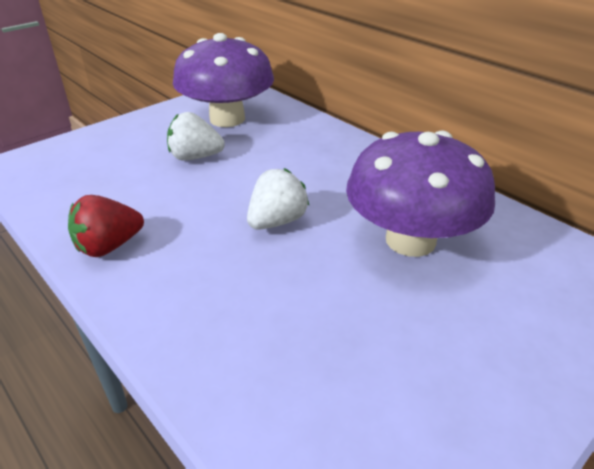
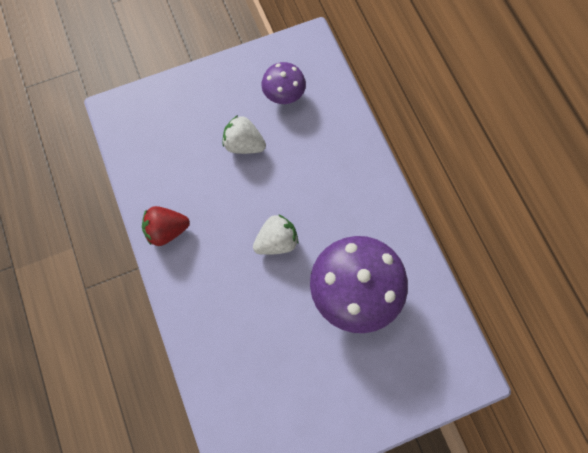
camera: 20 degrees right, 35 degrees up
purple mushroom [173,33,274,127] -> purple mushroom [261,62,306,104], size x0.53

